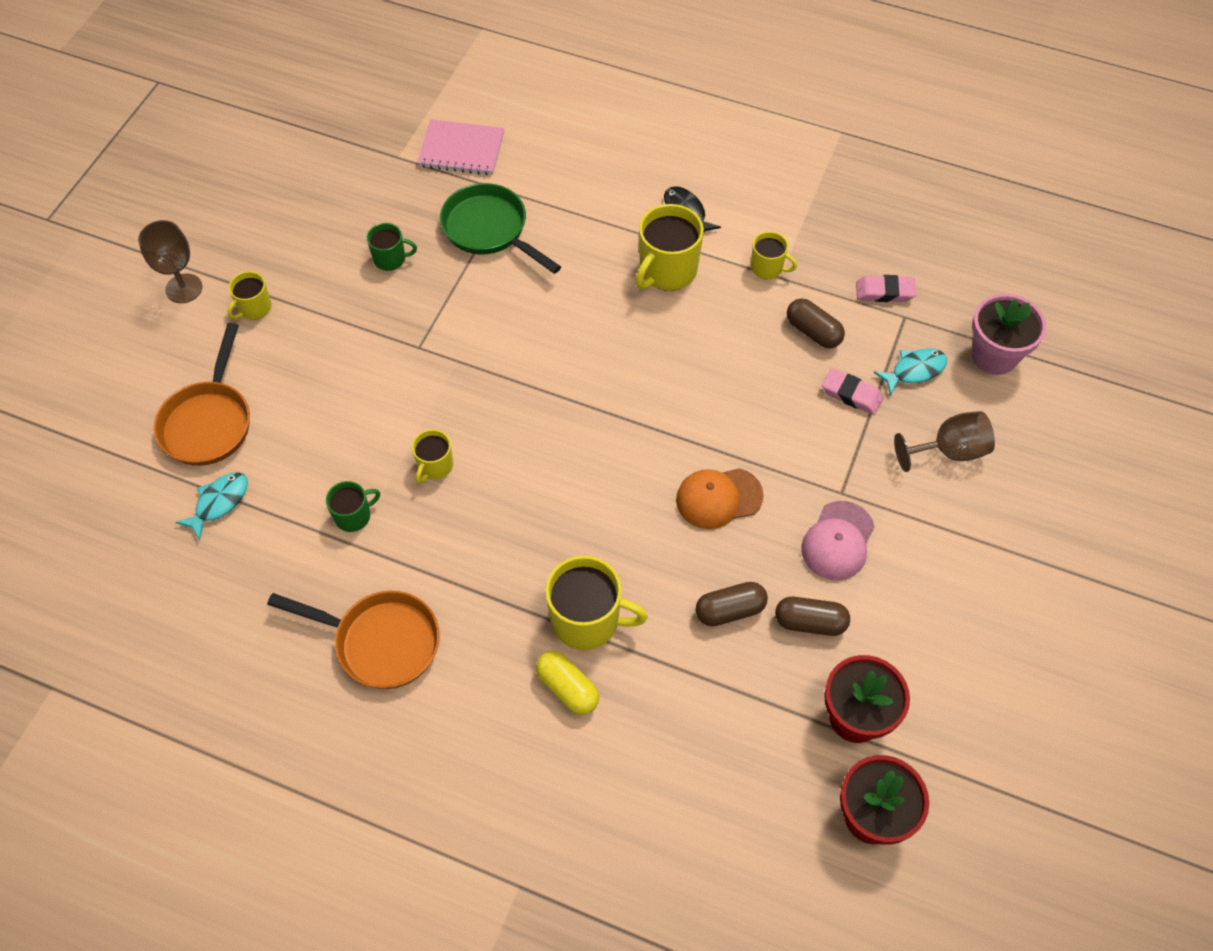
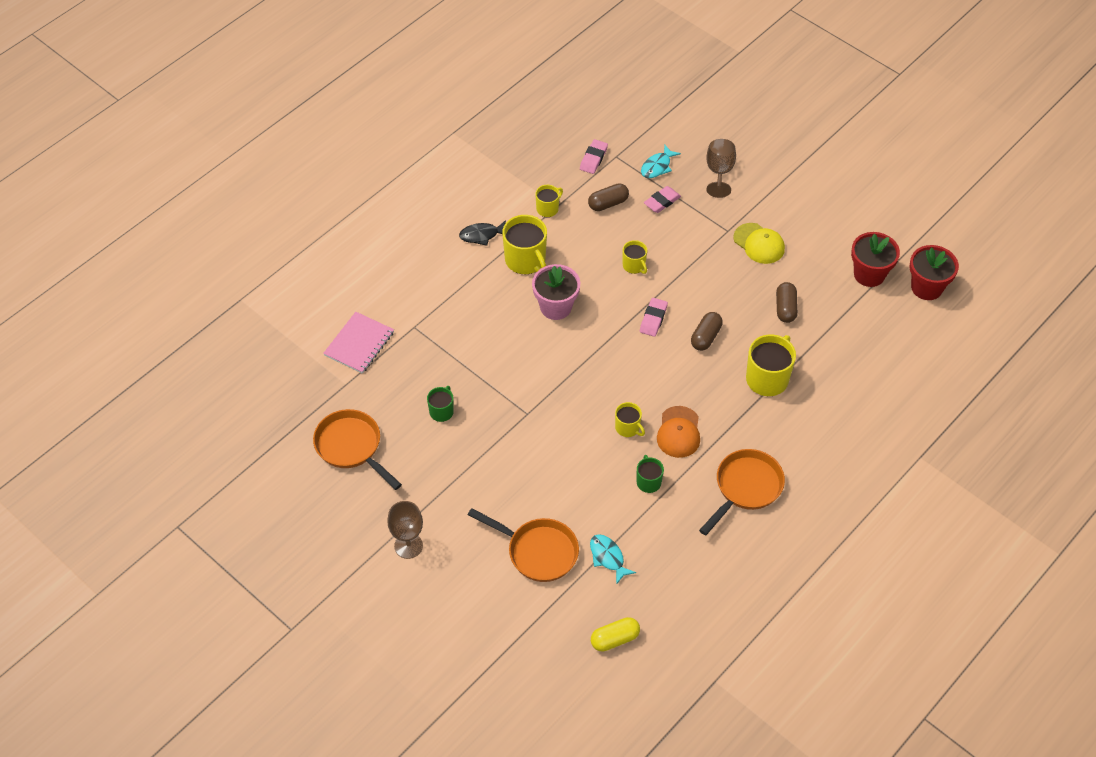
camera: 70 degrees left, 5 degrees down
yellow mug [228,271,271,320] -> yellow mug moved to [623,240,647,274]
green pan [440,183,561,274] -> none
yellow capsule [536,651,599,715] -> yellow capsule moved to [591,617,640,652]
orange cap [676,468,764,529] -> orange cap moved to [657,406,700,458]
brown capsule [775,597,850,636] -> brown capsule moved to [691,312,723,351]
pink cap [801,501,875,580] -> yellow cap [733,223,785,264]
turquoise fish [873,348,947,396] -> turquoise fish turned 135 degrees counterclockwise [641,145,681,178]
pink flower pot [972,294,1046,375] -> pink flower pot moved to [532,264,580,320]
none -> orange pan [313,409,402,490]
none -> pink eraser [640,298,668,337]

